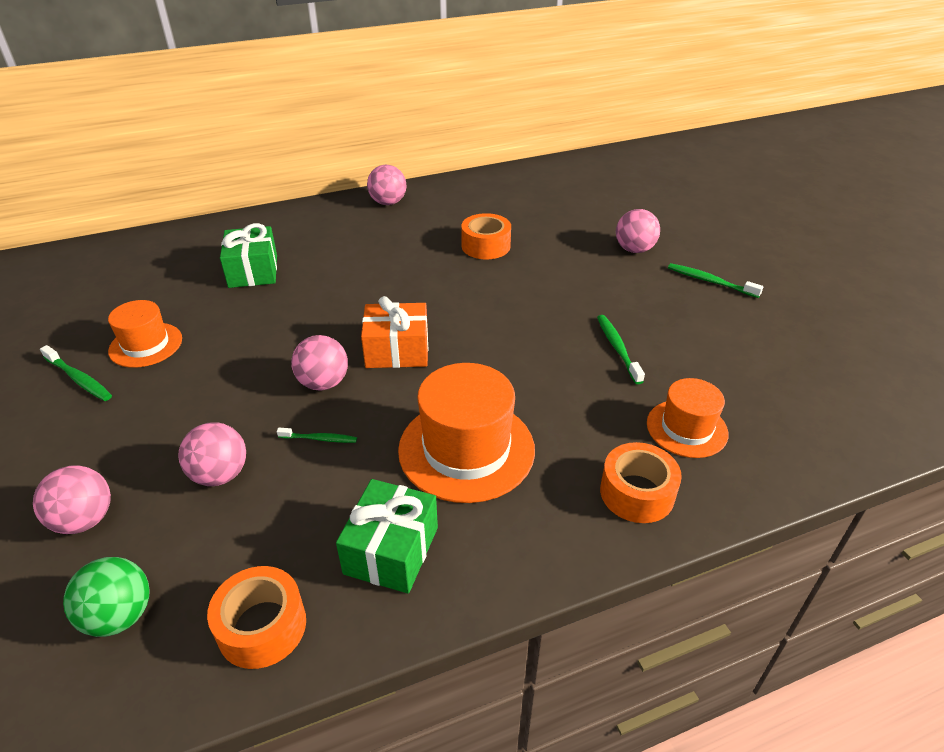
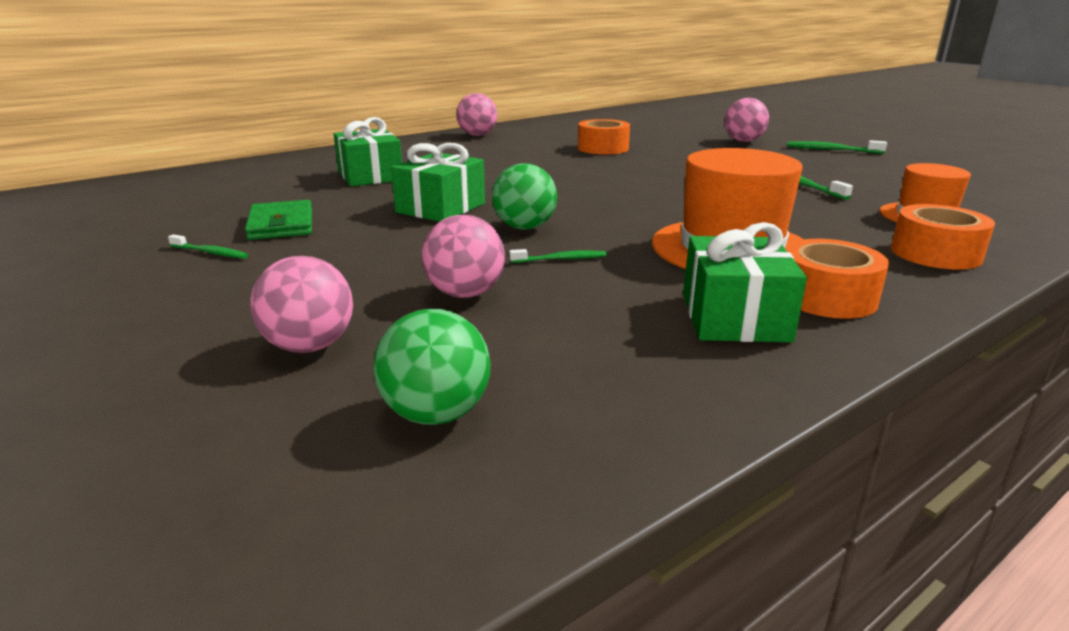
camera: 15 degrees left, 15 degrees down
green toothbrush [40,345,112,401] -> green toothbrush [168,234,248,259], size x0.66
orange hat [108,300,182,368] -> green wallet [245,200,312,240]
orange tape [207,566,306,669] -> orange tape moved to [785,239,889,319]
pink ball [291,335,348,390] -> green ball [492,163,557,230]
orange gift [361,296,428,368] -> none
none -> green gift [391,143,485,222]

